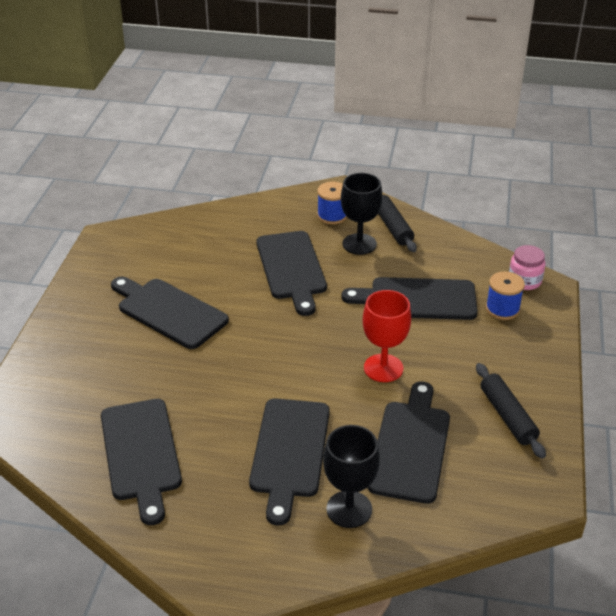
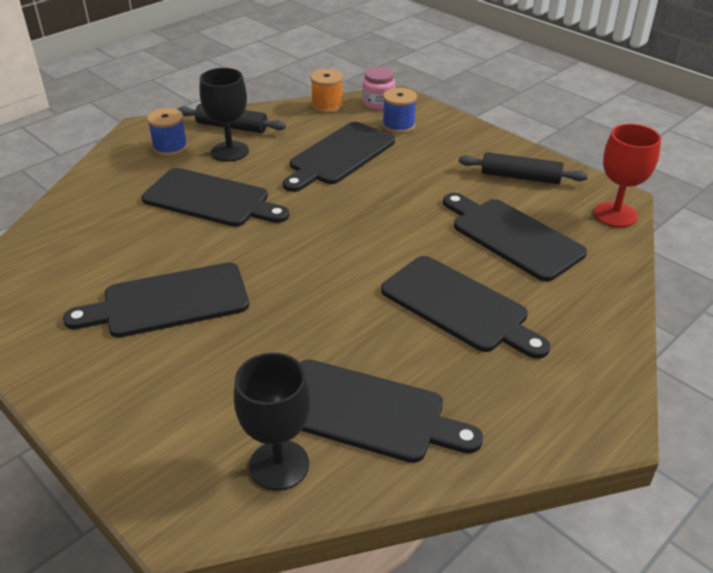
camera: 55 degrees left, 0 degrees up
black goblet [323,425,380,528] -> black goblet moved to [234,353,311,491]
red goblet [363,290,411,382] -> red goblet moved to [594,124,661,227]
none -> orange spool [310,69,343,113]

